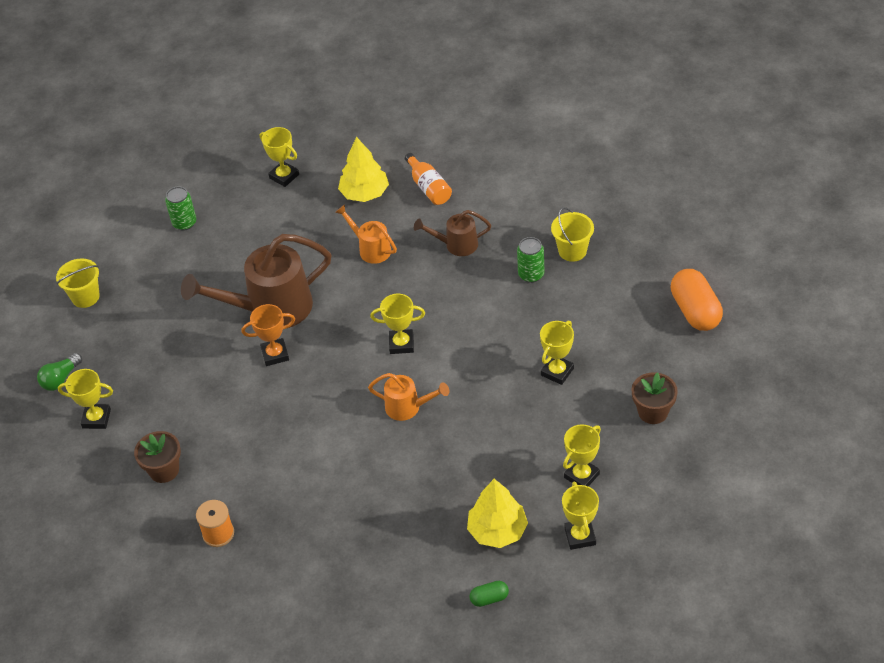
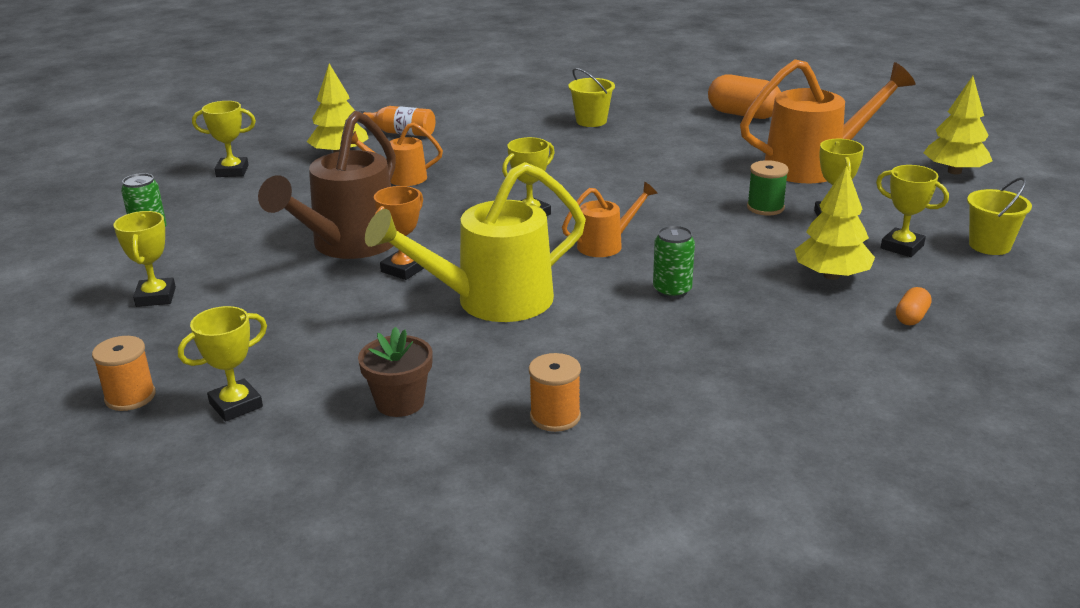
camera: 45 degrees left, 20 degrees down
green light bulb [37,353,82,391] -> orange spool [92,336,156,411]
yellow bucket [56,258,100,308] -> yellow bucket moved to [967,177,1032,255]
brown watering can [414,210,491,256] -> none
green capsule [469,581,509,607] -> orange capsule [896,287,932,325]
green can [517,237,544,283] -> green can moved to [653,226,695,299]
yellow trophy [540,321,574,385] -> yellow trophy moved to [113,211,176,307]
brown flower pot [631,372,678,424] -> orange watering can [740,59,916,183]
none -> yellow watering can [365,162,586,322]
none -> green spool [747,160,789,215]
none -> yellow tree [923,76,992,174]

